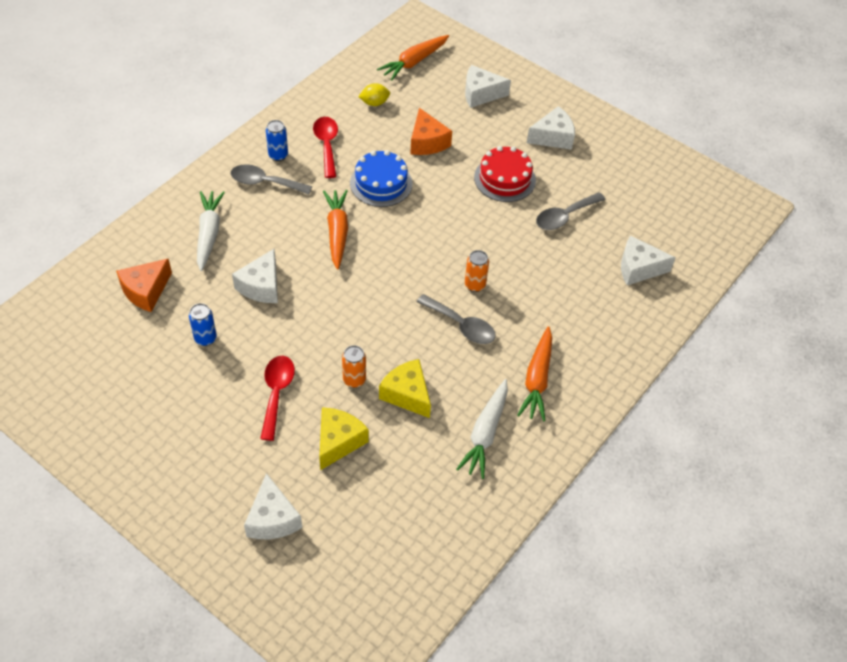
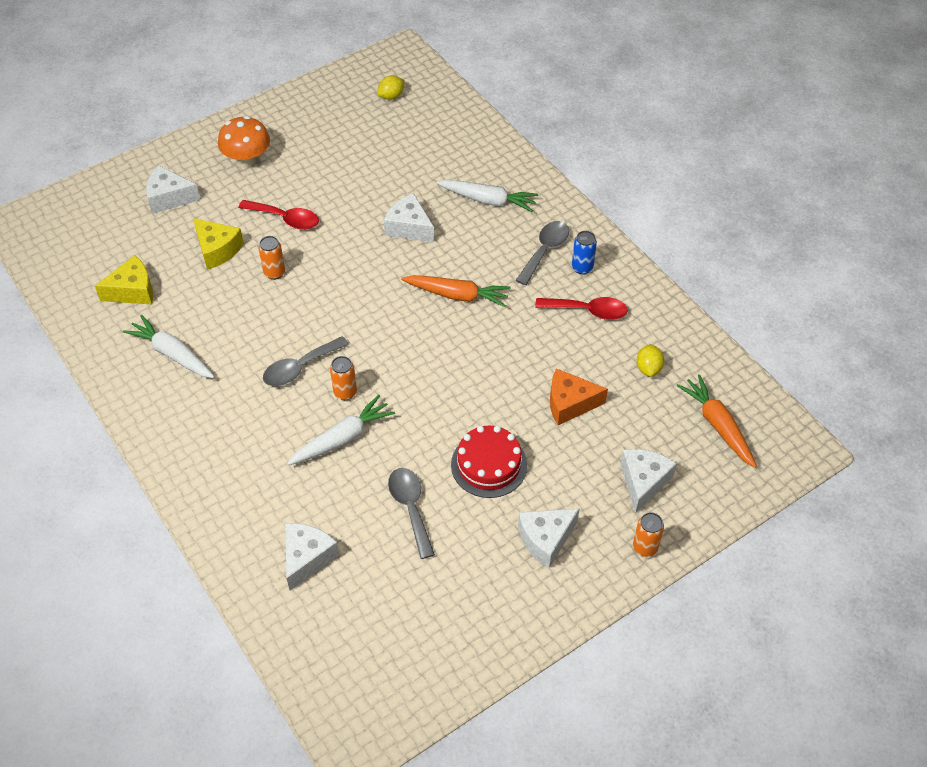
camera: 110 degrees right, 0 degrees up
orange cheese [116,258,172,312] -> none
blue can [189,303,217,346] -> none
blue cake [350,150,413,207] -> none
yellow cheese [379,359,431,418] -> yellow cheese moved to [95,255,153,304]
orange carrot [517,326,552,421] -> none
white cheese [527,106,575,150] -> white cheese turned 60 degrees clockwise [518,508,580,568]
none -> orange mushroom [218,116,270,167]
none -> white carrot [287,395,395,465]
none -> yellow lemon [377,75,405,100]
none -> orange can [633,512,664,557]

